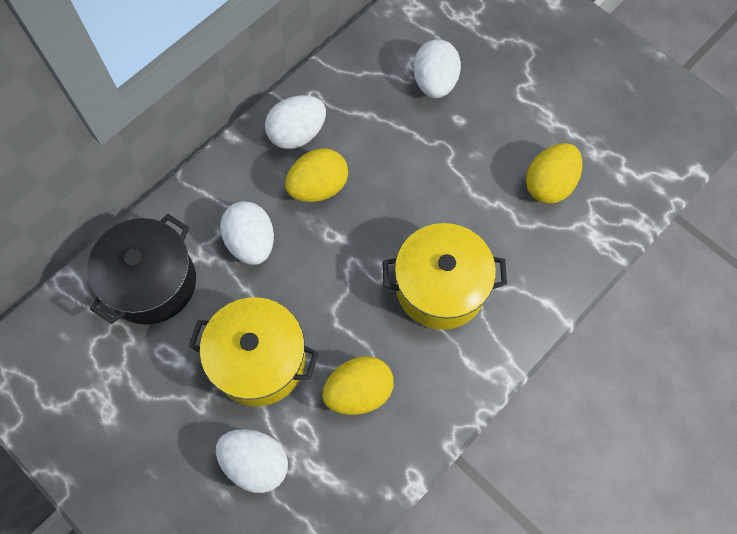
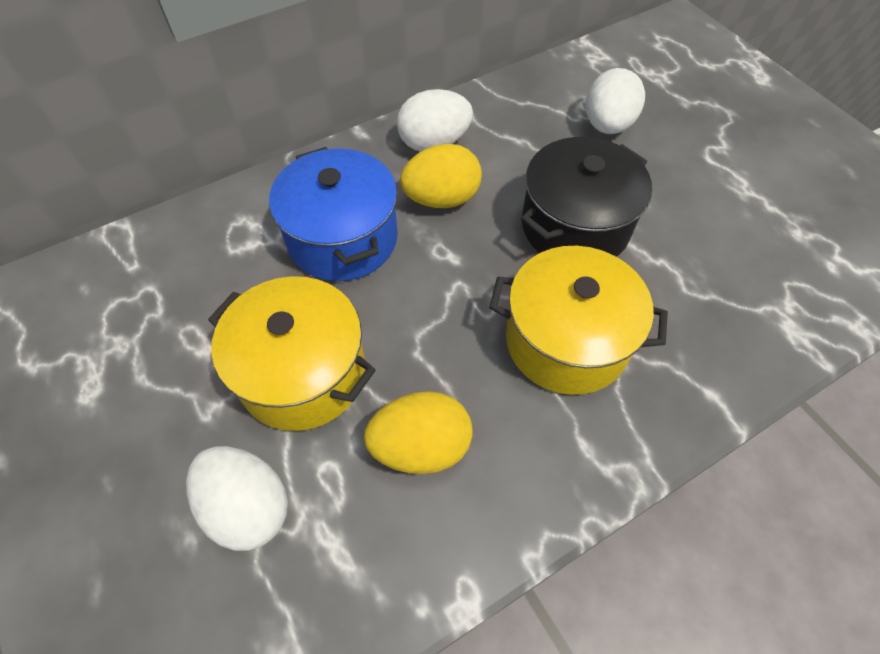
camera: 15 degrees right, 10 degrees down
black pot [87,214,196,325] -> black pot moved to [521,137,652,257]
white egg [220,201,274,265] -> blue pot [269,147,398,281]
yellow egg [526,143,582,204] -> none

